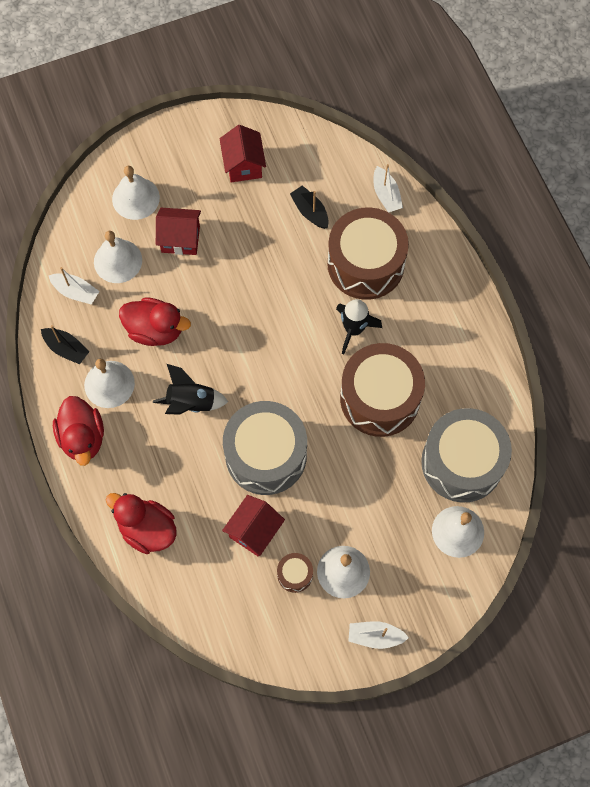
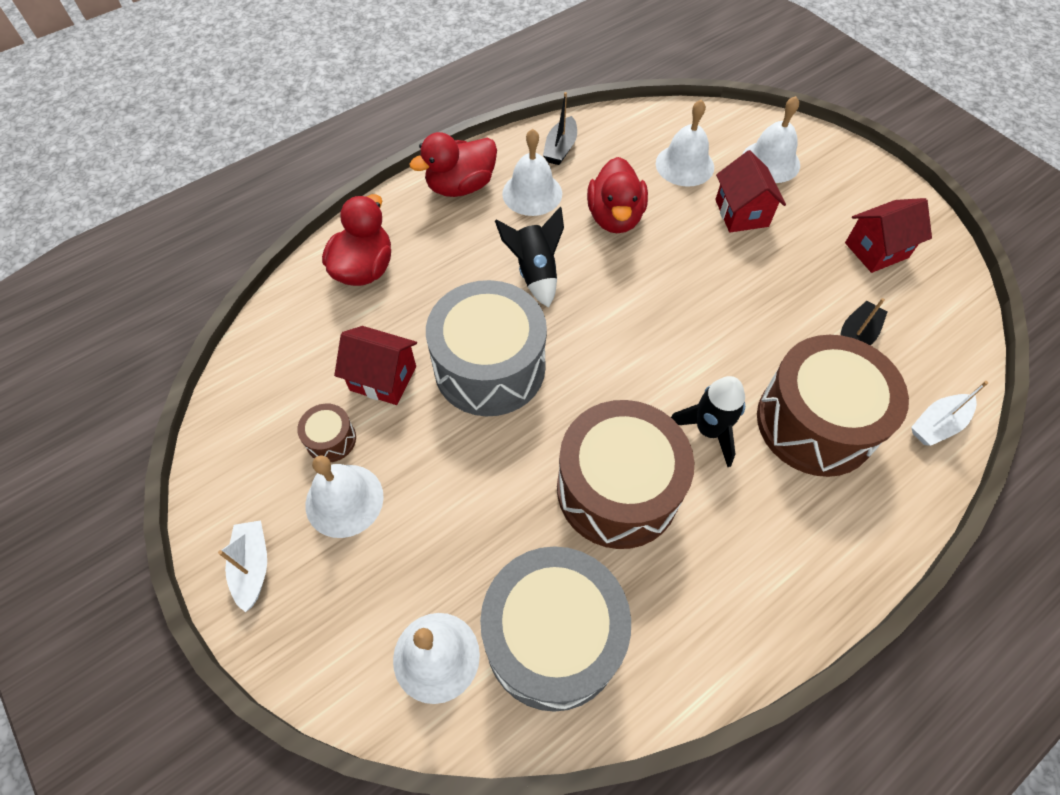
camera: 75 degrees right, 10 degrees down
white boat [49,267,99,305] -> none

